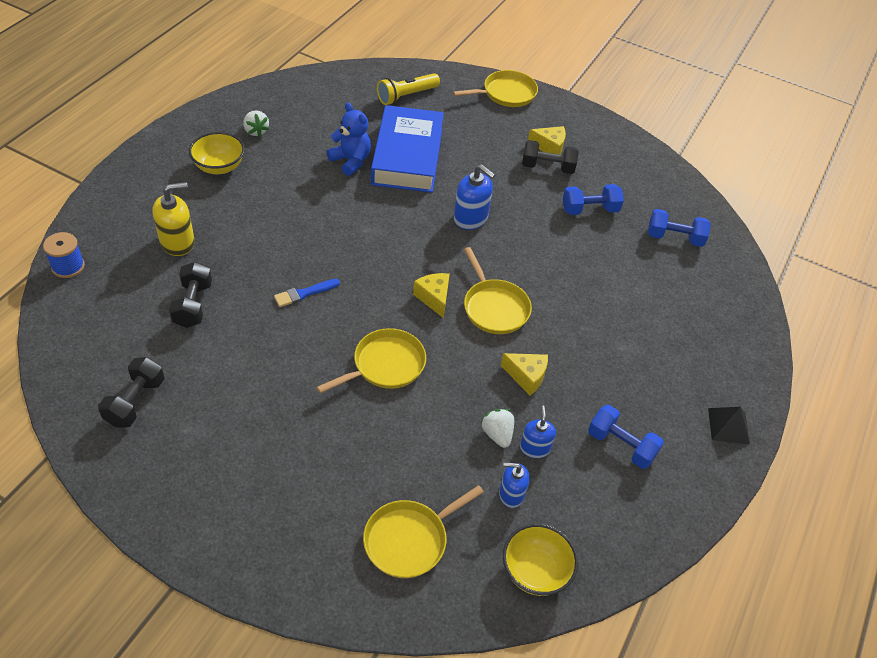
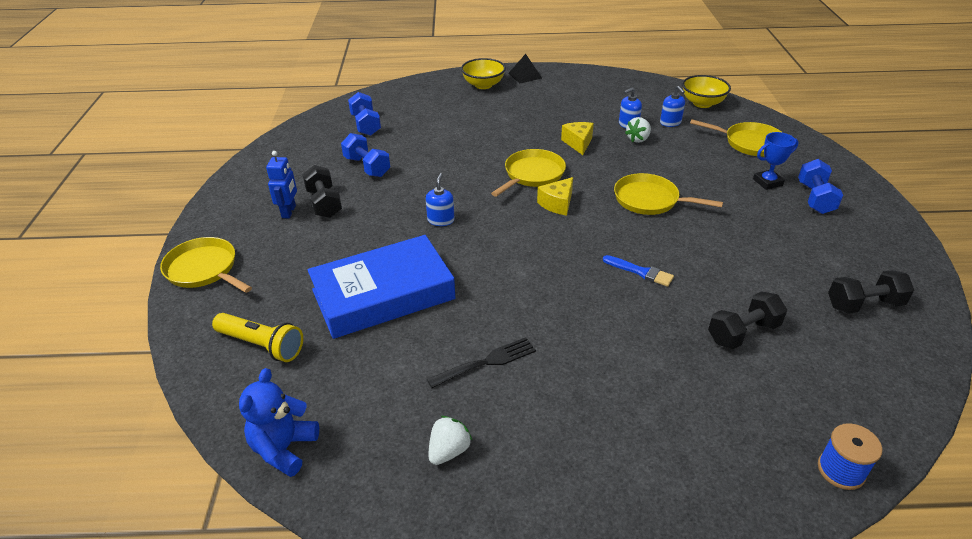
camera: 115 degrees left, 10 degrees down
yellow soap dispenser [153,182,195,256] -> none
yellow bowl [189,132,245,174] -> yellow bowl moved to [461,58,506,89]
blue teddy bear [327,103,371,176] -> blue teddy bear moved to [239,368,319,477]
blue soap dispenser [454,164,495,230] -> blue soap dispenser [426,173,454,226], size x0.65
yellow cheese [528,126,566,155] -> blue robot [266,151,297,219]
blue dumbbell [588,405,664,469] -> blue dumbbell moved to [798,159,843,214]
none -> black fork [427,337,536,388]
none -> blue trophy [753,132,799,190]

